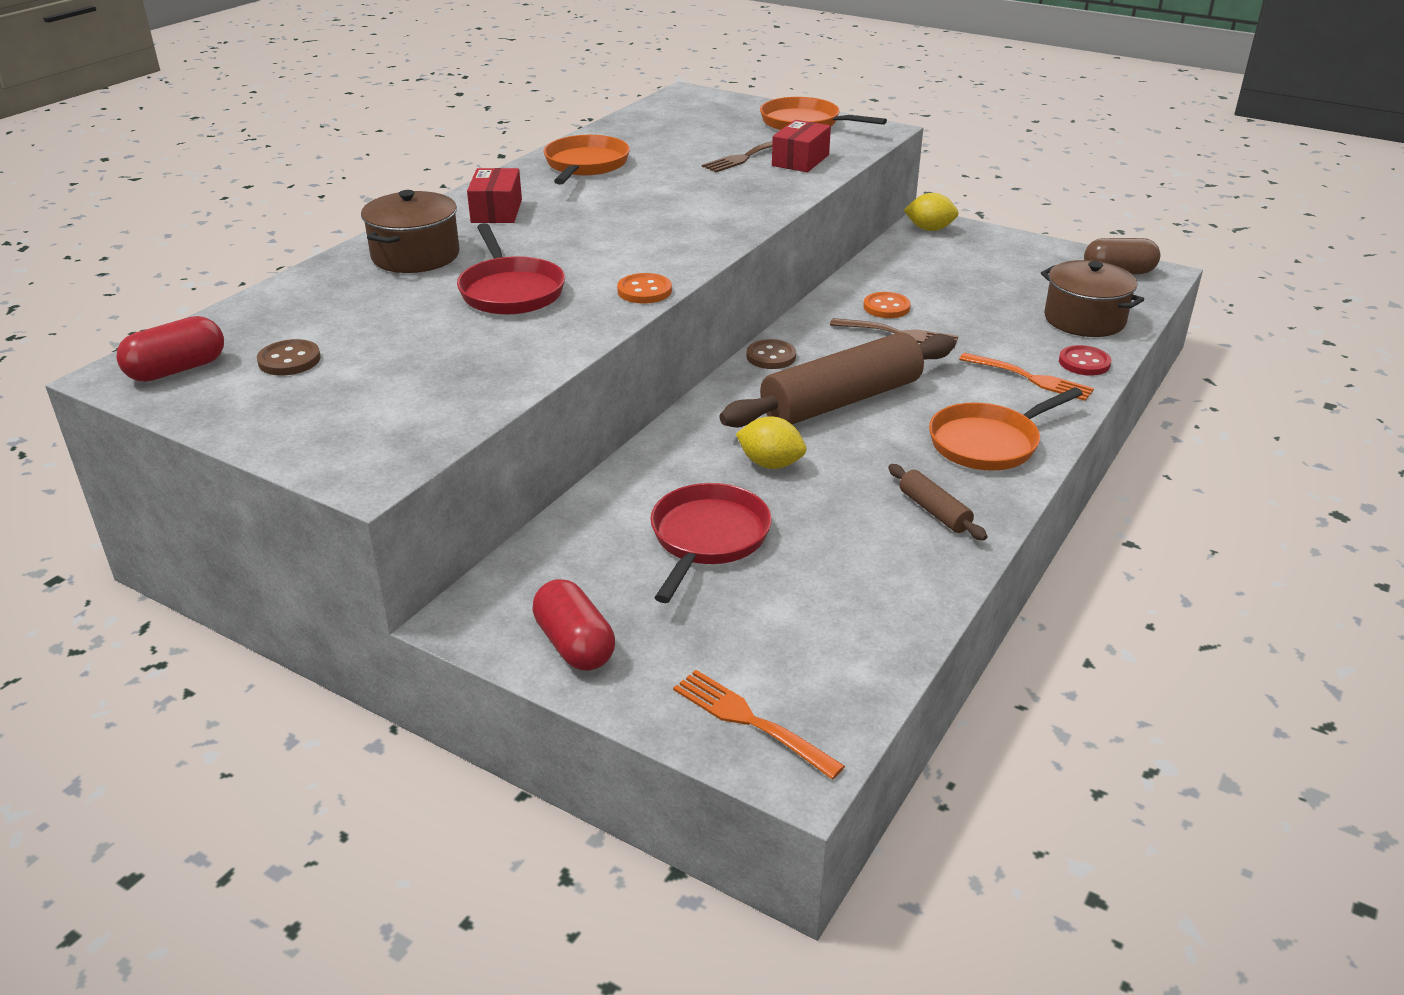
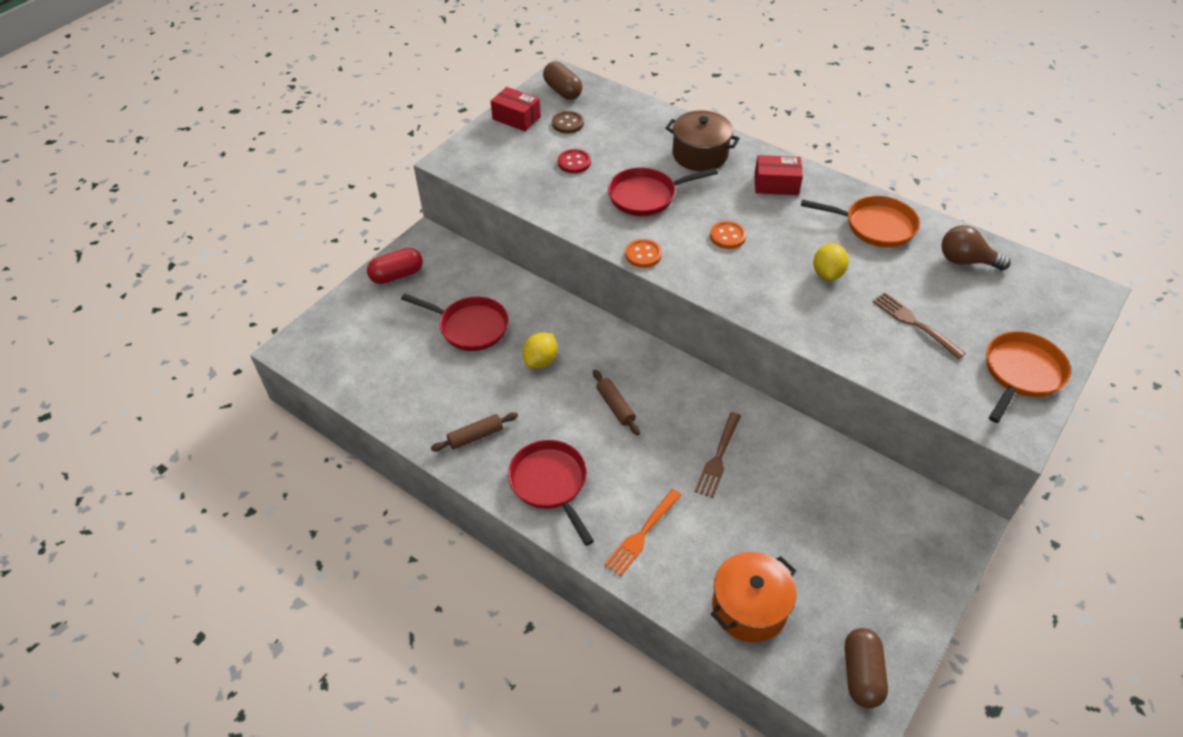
camera: 95 degrees right, 15 degrees up
red capsule [116,316,224,382] -> brown capsule [543,62,583,100]
orange fork [673,670,845,780] -> none
brown rolling pin [720,332,956,428] -> brown rolling pin [593,370,640,435], size x0.44
brown button [746,339,796,369] -> none
red box [772,120,831,172] -> red box moved to [491,87,541,131]
orange button [863,292,911,318] -> orange button moved to [710,221,746,249]
yellow lemon [904,193,959,231] -> yellow lemon moved to [813,243,849,281]
orange pan [929,387,1083,471] -> red pan [508,440,594,546]
brown pot [1041,260,1144,337] -> orange pot [711,552,797,642]
red button [1059,345,1111,376] -> red button moved to [558,149,591,173]
none -> brown light bulb [941,225,1011,270]

